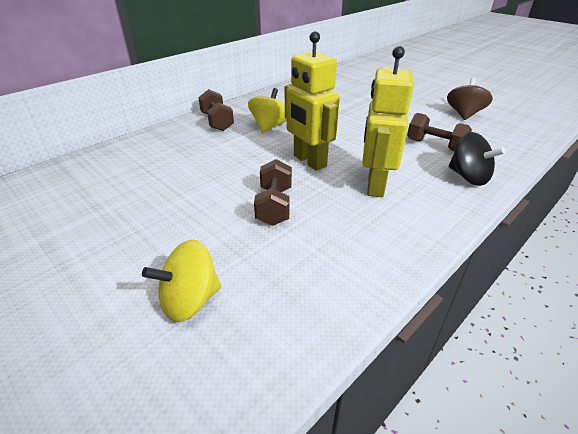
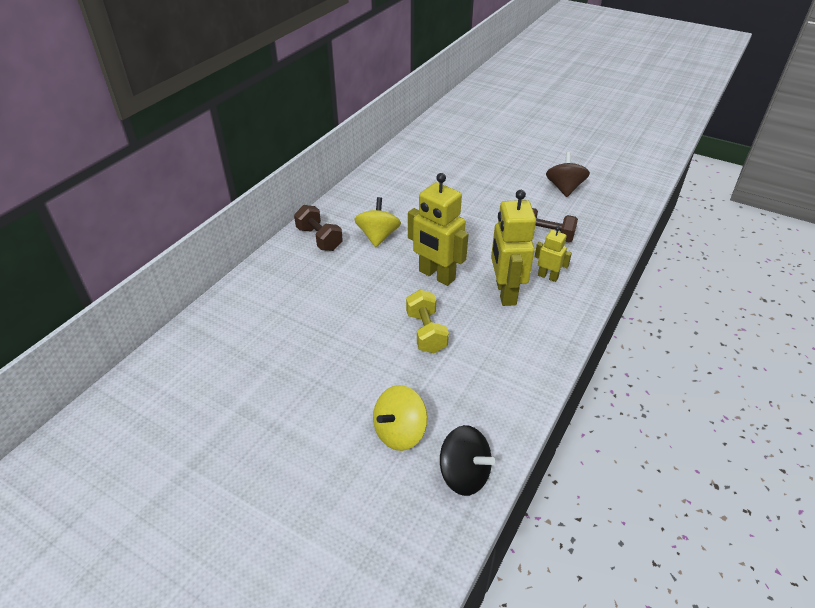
camera: 15 degrees left, 5 degrees up
brown dumbbell [254,159,292,226] -> yellow dumbbell [406,290,449,353]
black spinning top [449,132,505,186] -> black spinning top moved to [440,425,495,496]
none -> yellow robot [535,226,572,282]

